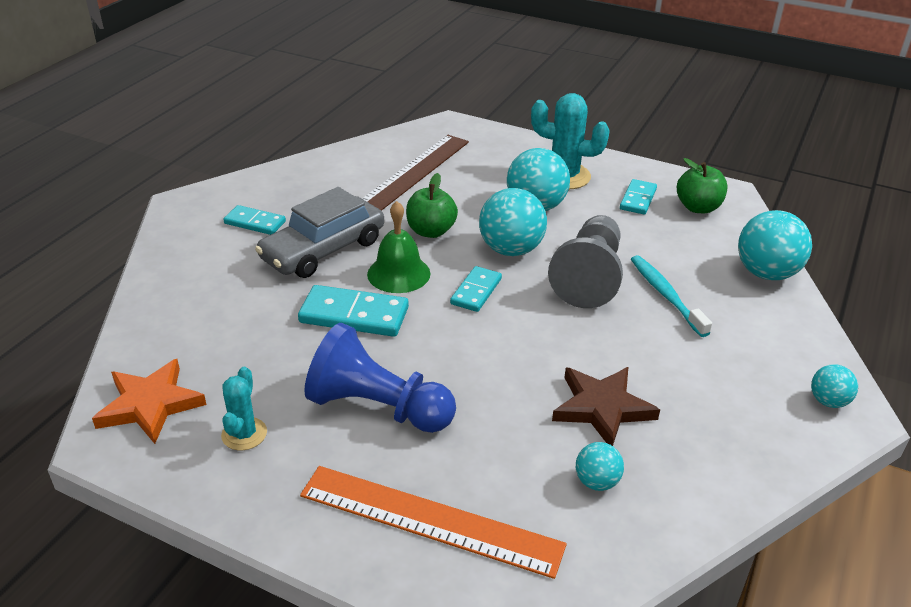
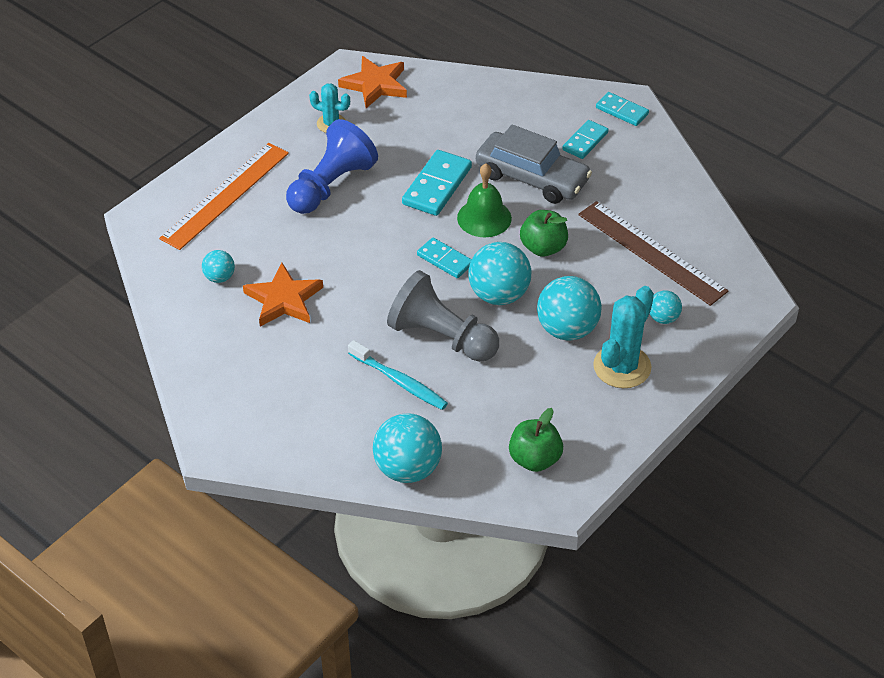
camera: 105 degrees right, 10 degrees up
grey car [255,187,384,278] -> grey car turned 150 degrees clockwise [476,125,592,204]
brown star [552,367,660,446] -> orange star [243,263,323,327]
turquoise domino [620,179,657,215] -> turquoise domino moved to [596,92,649,126]
turquoise toothbrush [631,255,712,337] -> turquoise toothbrush turned 45 degrees clockwise [348,340,448,410]
turquoise ball [811,364,858,408] -> turquoise ball moved to [650,290,682,324]

